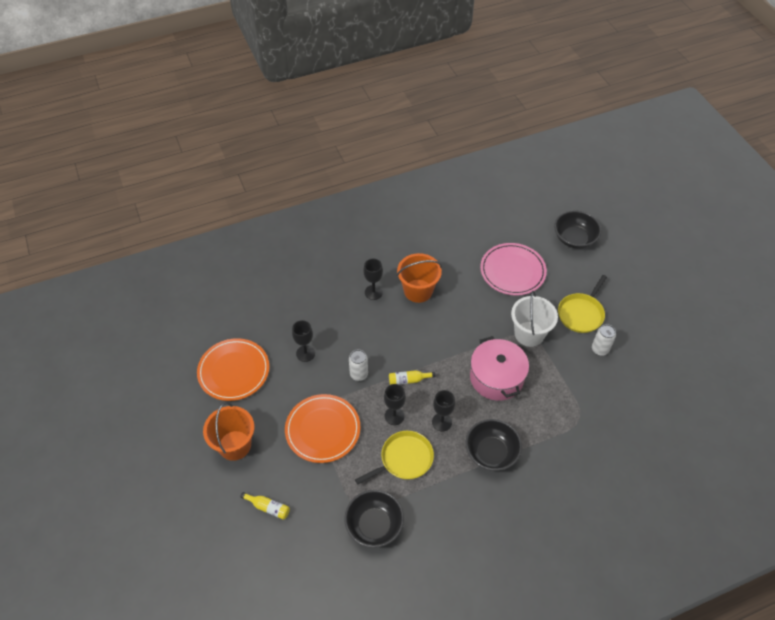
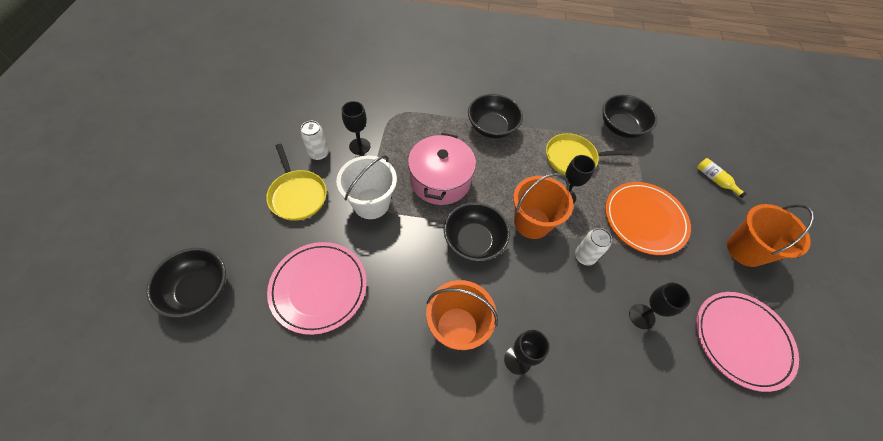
camera: 155 degrees left, 5 degrees up
orange plate [197,338,269,401] -> pink plate [696,292,799,392]
yellow bottle [389,370,435,385] -> orange bucket [513,173,574,239]
black goblet [432,390,455,431] -> black goblet moved to [342,101,370,155]
yellow pan [558,275,607,333] -> yellow pan turned 90 degrees clockwise [266,144,327,221]
none -> black bowl [444,202,510,262]

